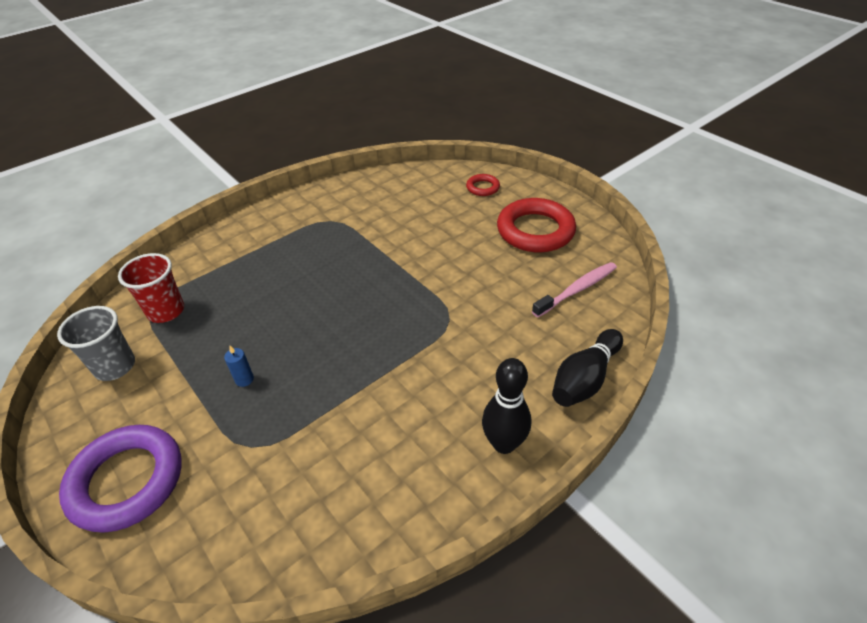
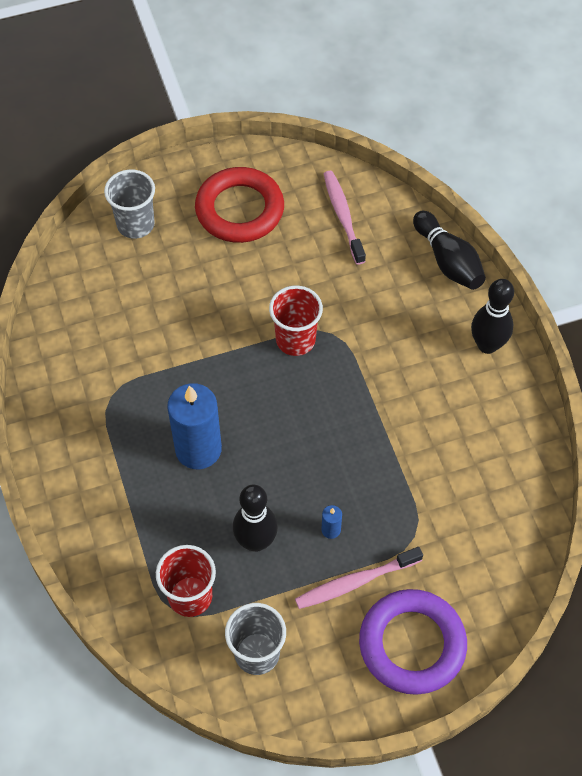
camera: 70 degrees left, 15 degrees up
red ring [466,174,500,196] -> grey cup [104,169,155,239]
none -> blue candle [167,383,222,469]
none -> black bowling pin [233,485,278,552]
none -> red cup [269,286,323,356]
none -> pink toothbrush [295,547,423,609]

